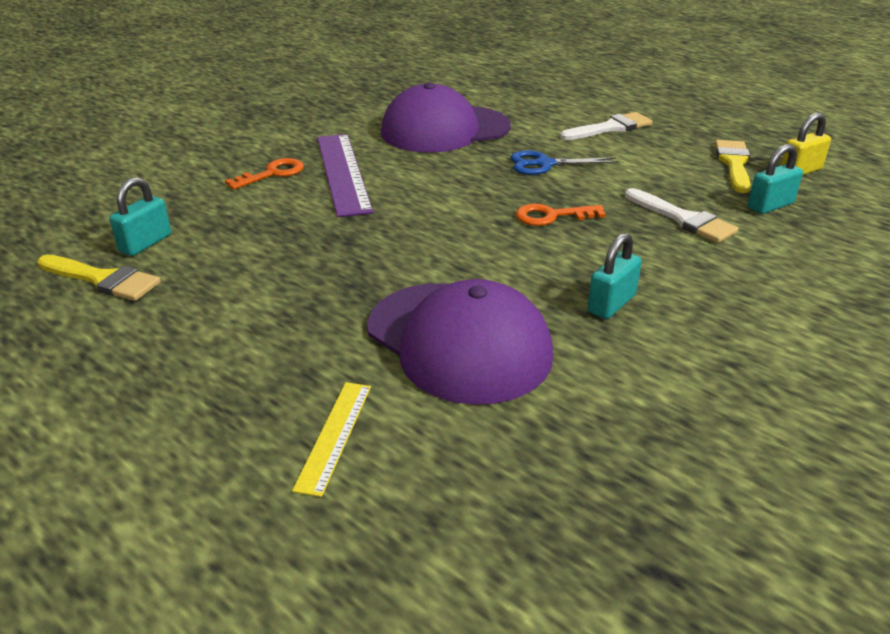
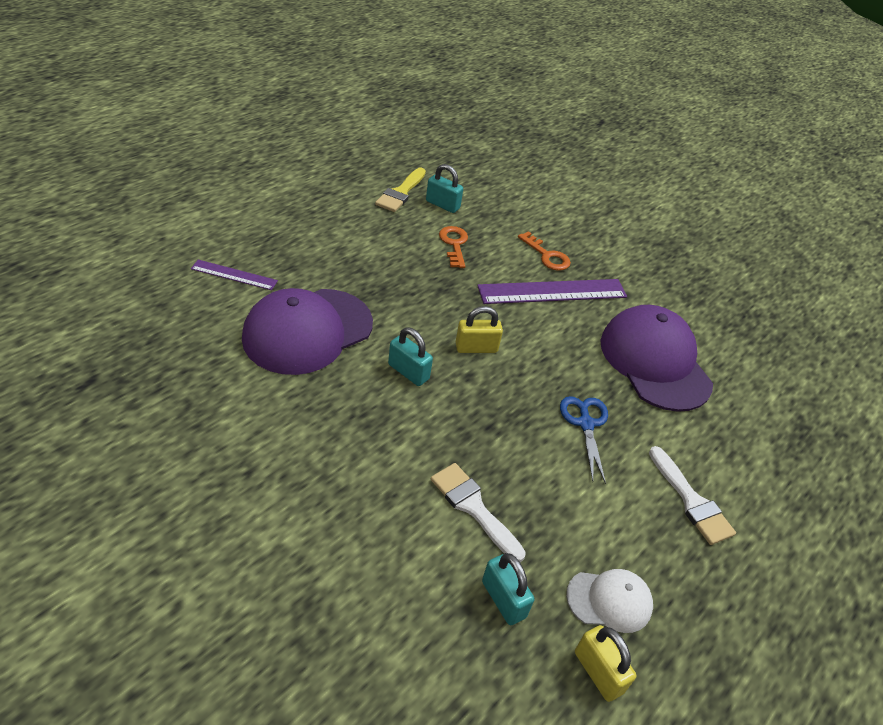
camera: 85 degrees right, 10 degrees up
yellow ruler [292,382,371,497] -> purple ruler [191,260,278,290]
orange key [516,204,606,226] -> orange key moved to [439,226,468,268]
turquoise padlock [587,233,642,319] -> turquoise padlock moved to [388,327,433,386]
white brush [625,188,738,243] -> white brush turned 90 degrees clockwise [431,463,526,562]
yellow brush [715,140,750,193] -> white cap [566,569,653,633]
none -> yellow padlock [456,306,503,353]

